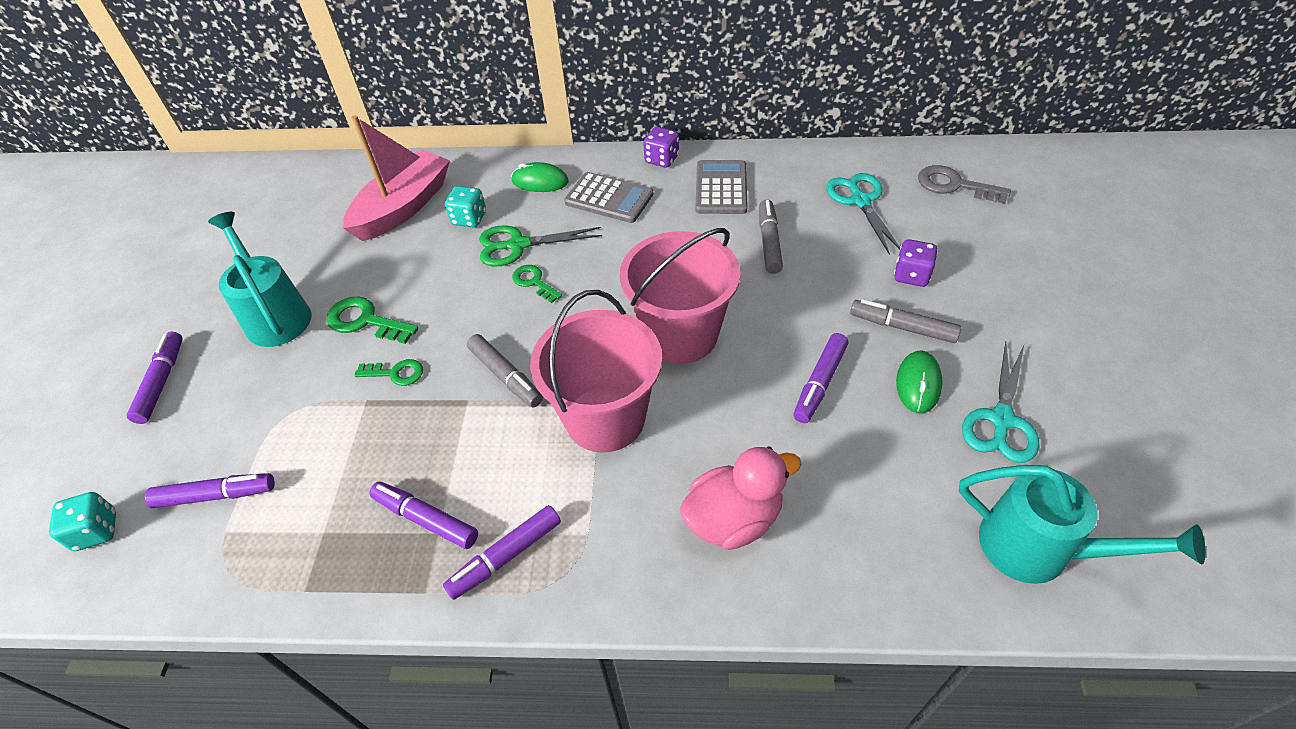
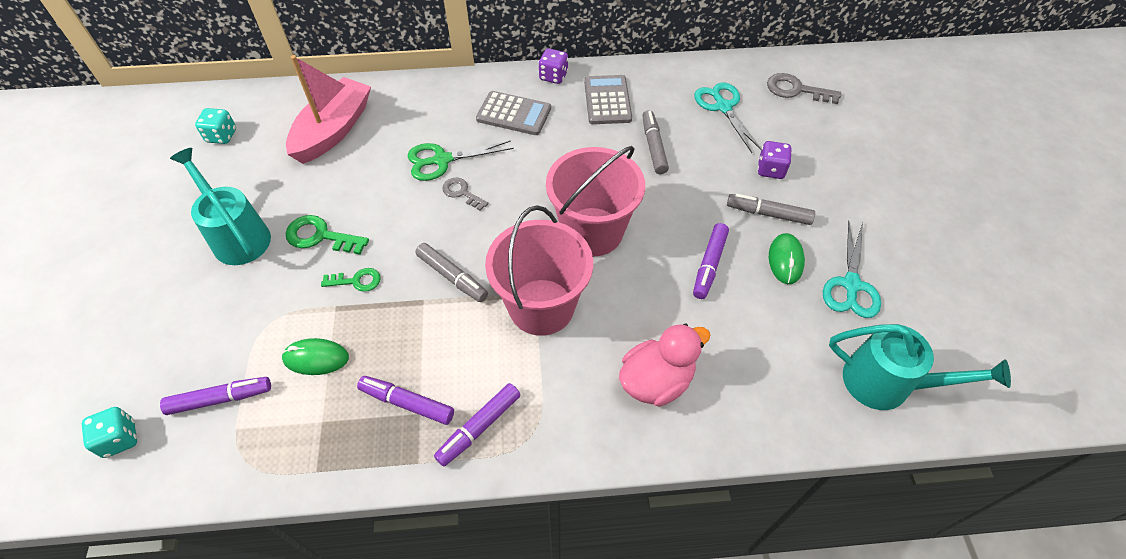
camera: 10 degrees left, 5 degrees up
purple marker [127,332,183,424] -> none
turquoise dice [445,186,486,227] -> turquoise dice moved to [195,108,236,144]
green mouse [511,162,569,192] -> green mouse moved to [281,338,349,375]
green key [512,265,562,303] -> grey key [442,178,488,211]

